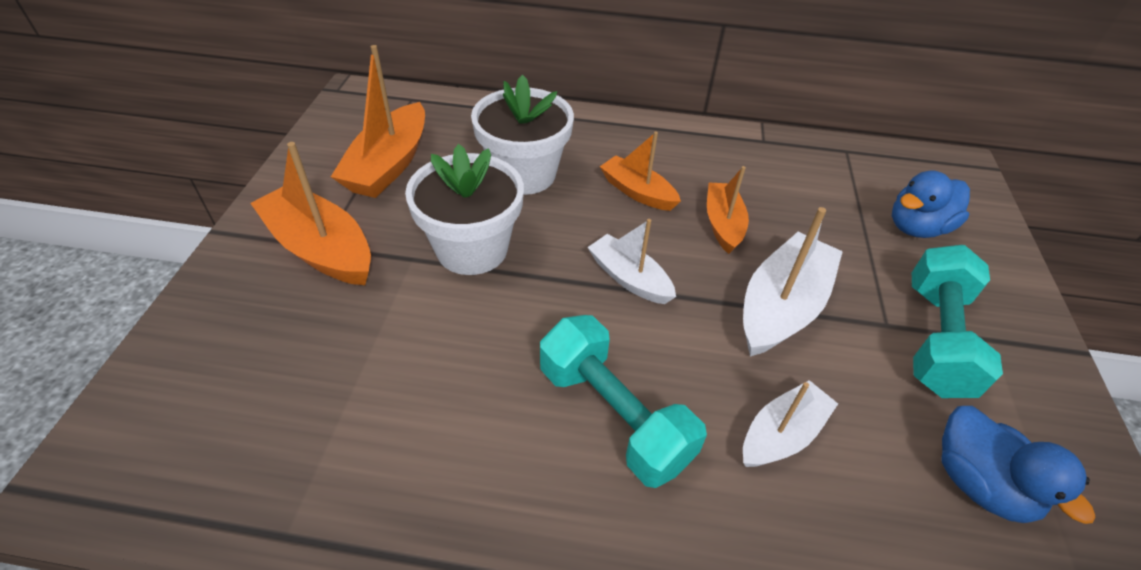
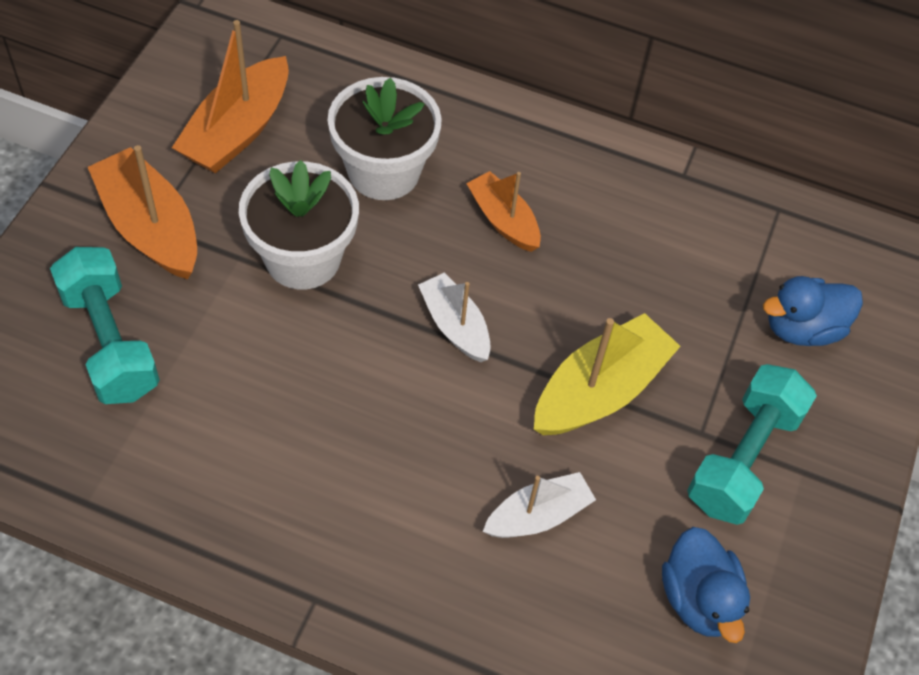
camera: 10 degrees right, 10 degrees up
turquoise dumbbell [540,315,707,488] -> turquoise dumbbell moved to [50,247,160,404]
orange boat [707,166,749,254] -> none
white boat [743,207,843,356] -> yellow boat [534,313,681,435]

